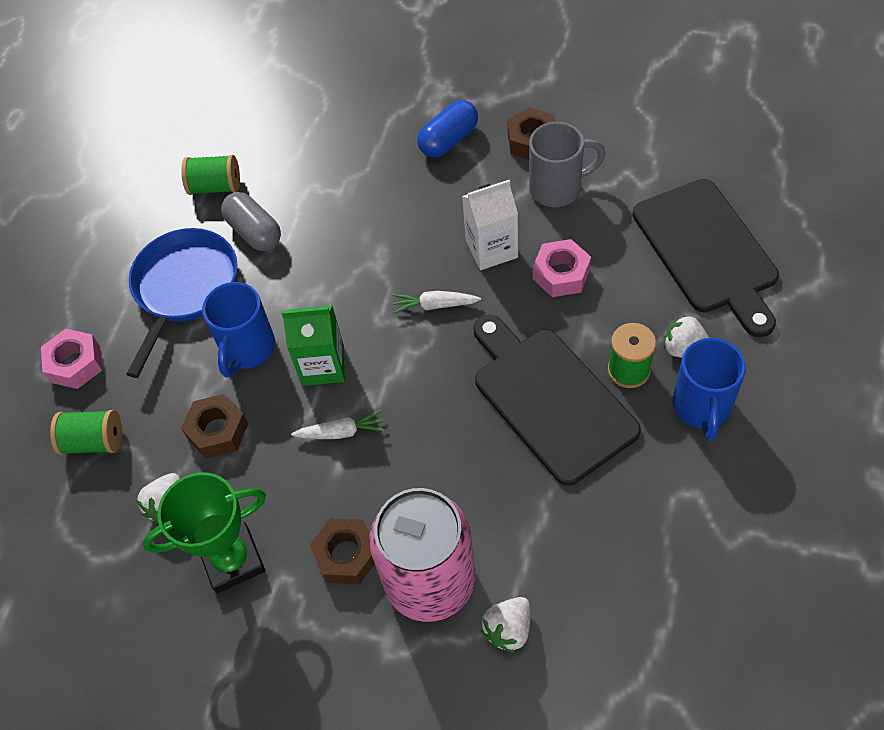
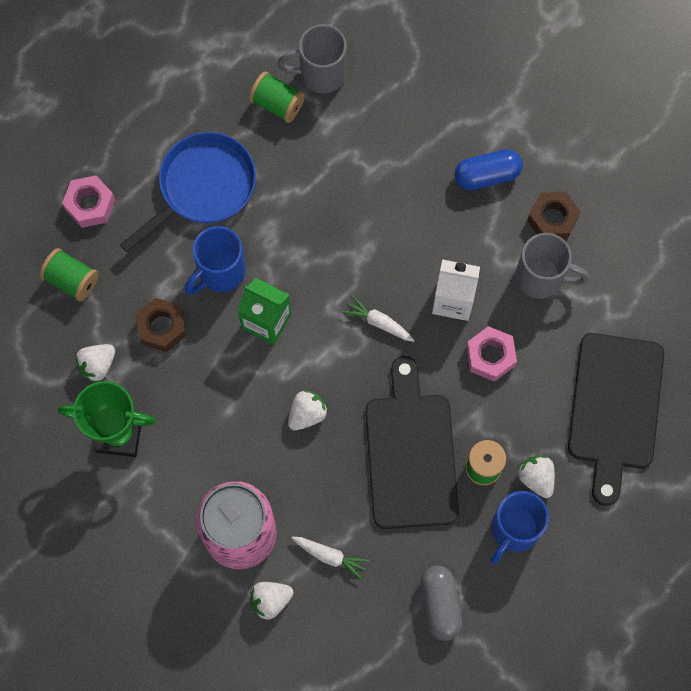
camera: 25 degrees right, 15 degrees up
grey capsule [221,192,281,251] -> grey capsule moved to [420,566,462,641]
white carrot [291,409,386,439] -> white carrot moved to [292,537,370,580]
brown nut [310,518,375,584] -> none
none -> grey mug [277,24,347,93]
none -> white strawberry [288,390,328,430]

